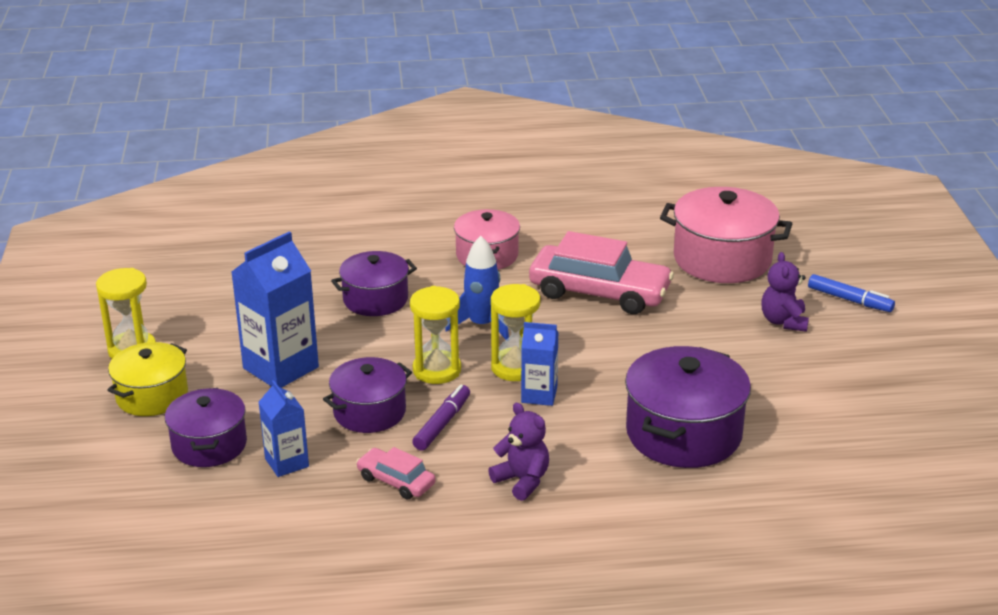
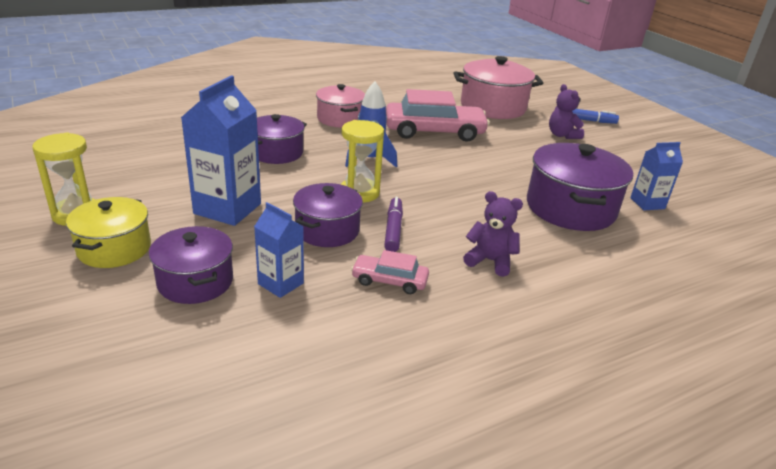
camera: 25 degrees left, 0 degrees up
yellow hourglass [491,284,540,381] -> none
blue carton [521,322,559,406] -> blue carton moved to [630,142,683,210]

